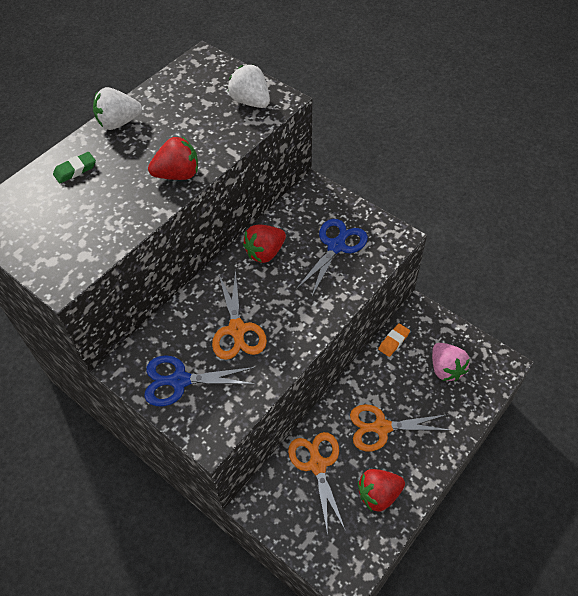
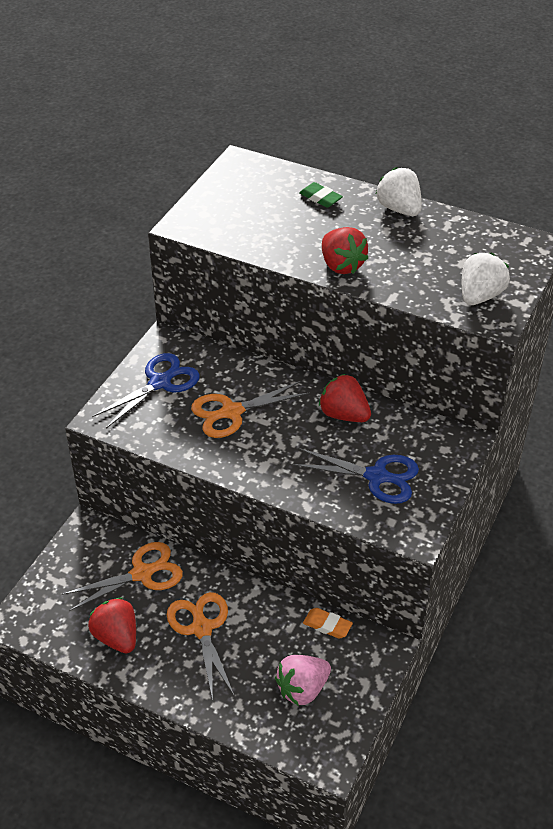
camera: 75 degrees right, 10 degrees down
blue scissors [144,355,256,406] -> blue scissors turned 60 degrees clockwise [92,353,200,429]

